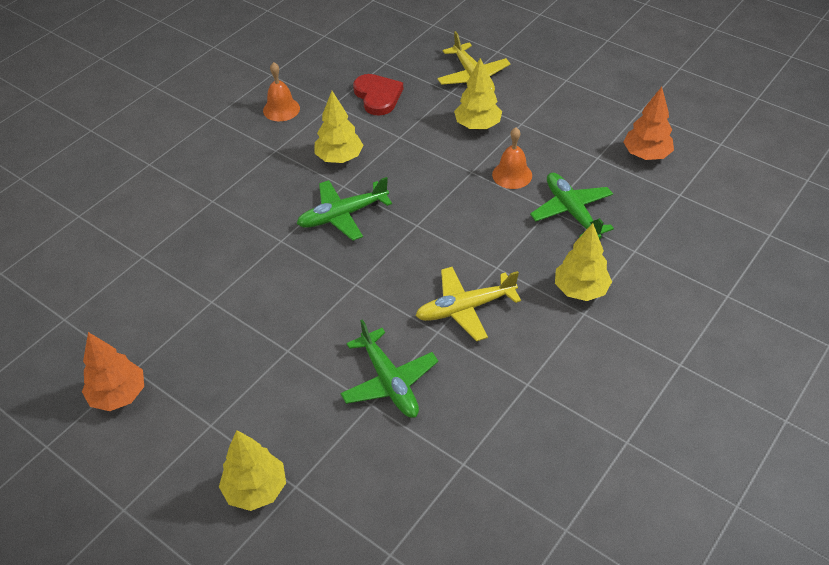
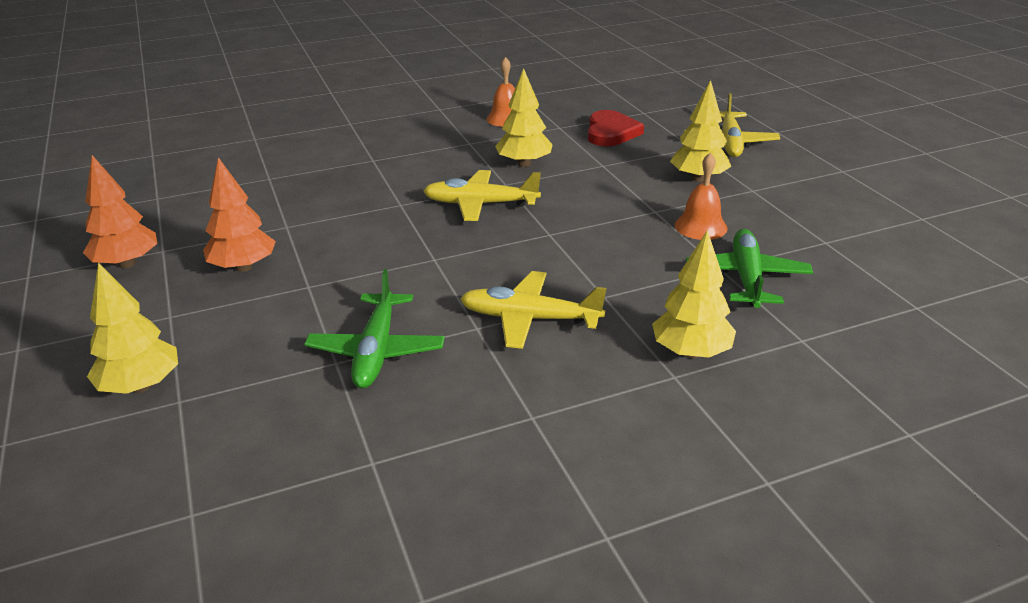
camera: 30 degrees right, 15 degrees down
green plane [297,177,392,241] -> yellow plane [423,170,541,221]
orange tree [623,87,674,160] -> orange tree moved to [203,157,276,272]

